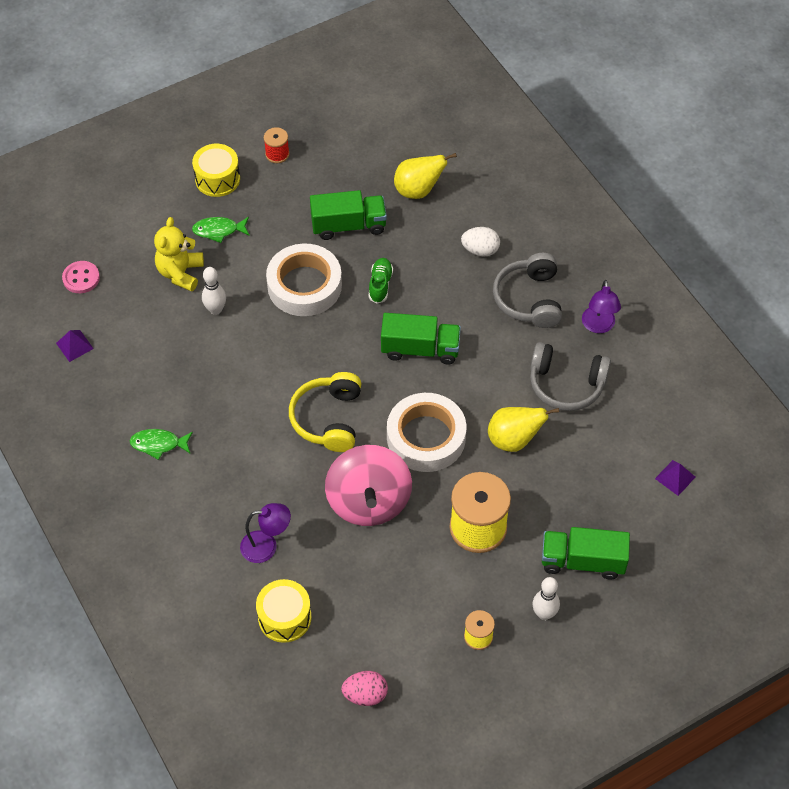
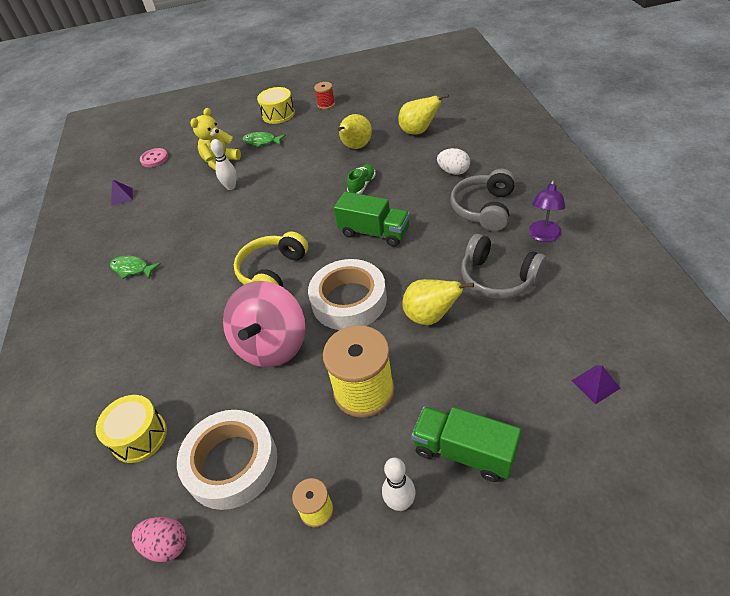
camera: 25 degrees right, 10 degrees down
purple lamp [240,503,291,563] -> none
white tape [266,243,342,316] -> white tape moved to [177,410,277,510]
green truck [310,190,387,240] -> yellow pear [338,114,372,149]

